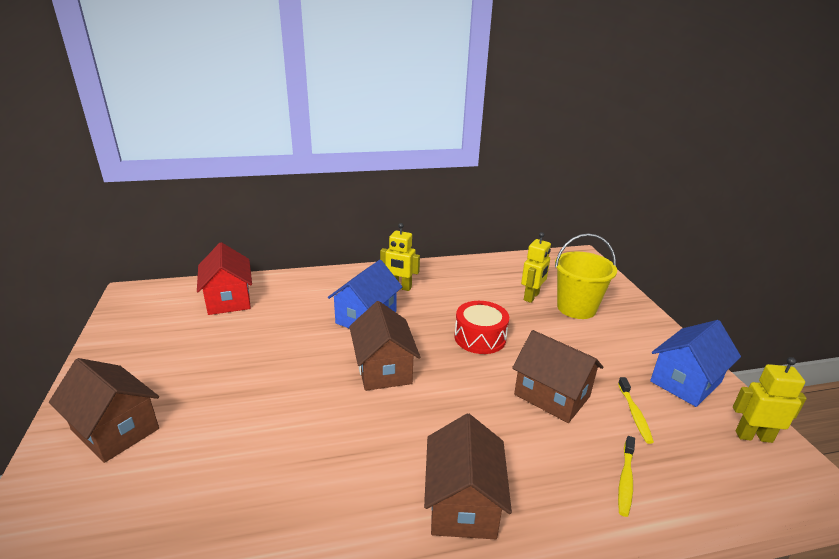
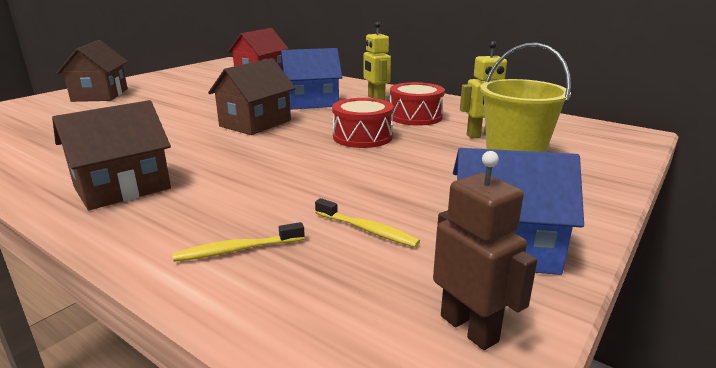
camera: 50 degrees right, 5 degrees down
brown house [512,330,603,423] -> none
yellow toothbrush [618,377,654,444] -> yellow toothbrush turned 105 degrees counterclockwise [315,198,420,247]
yellow robot [733,357,807,443] -> brown robot [433,151,537,350]
none -> red drum [390,82,445,126]

